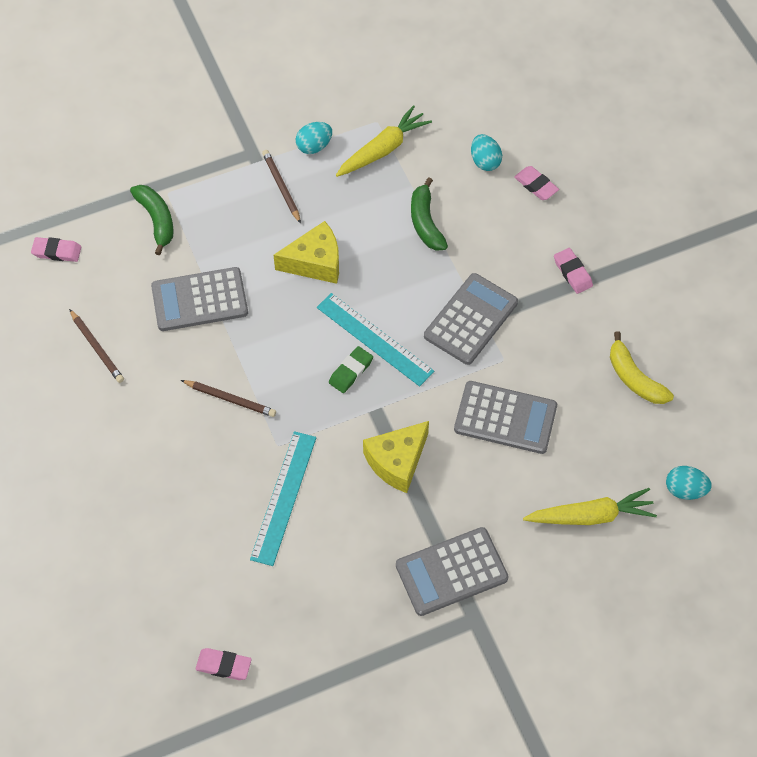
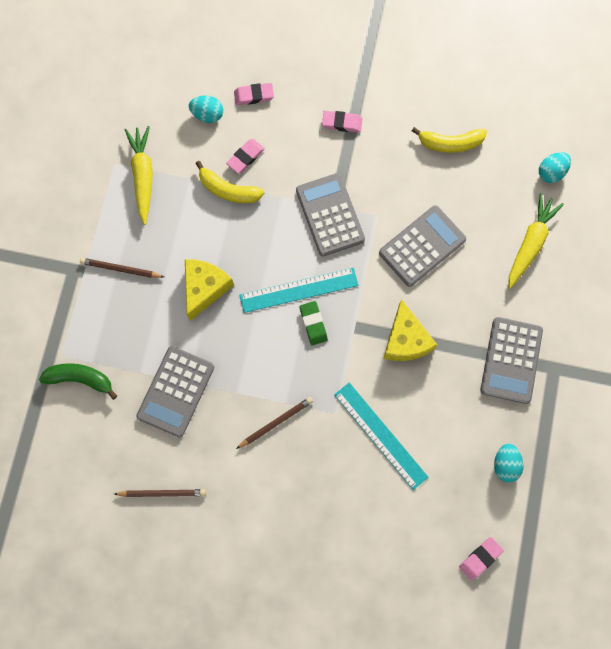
camera: 55 degrees left, 15 degrees up
pink eraser [31,237,81,262] -> pink eraser moved to [226,139,265,173]
turquoise egg [296,122,332,154] -> turquoise egg moved to [494,444,523,483]
green banana [411,177,448,251] -> yellow banana [195,161,264,203]

